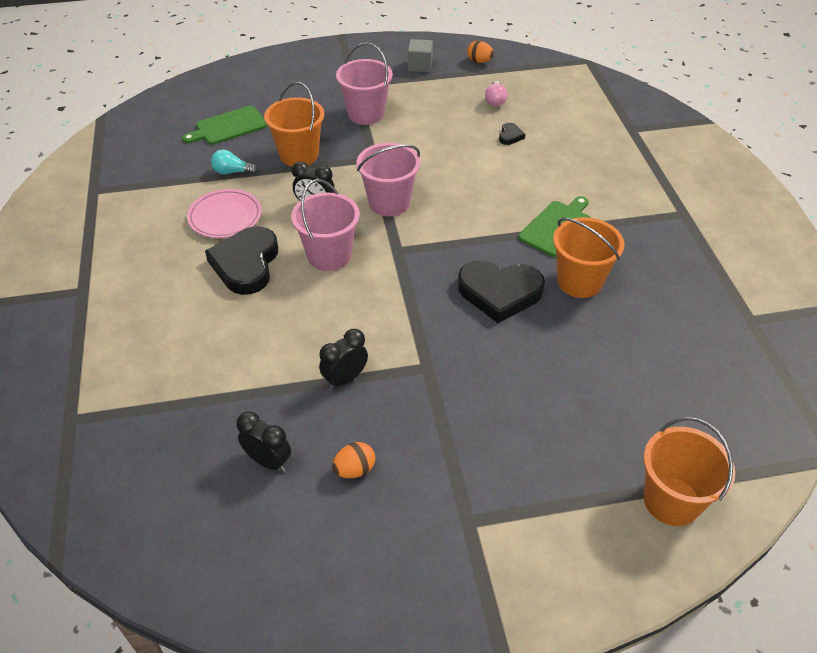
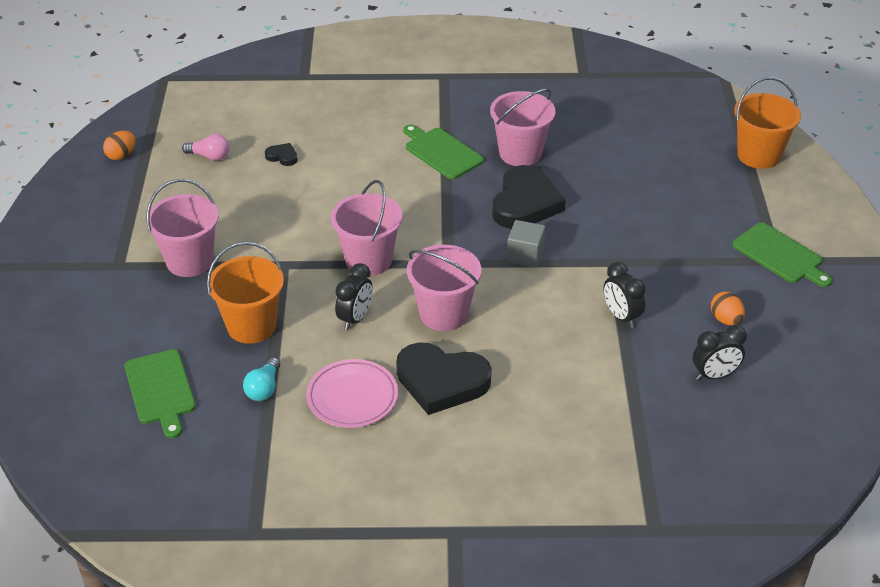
camera: 80 degrees left, 5 degrees down
black clock [236,411,291,472] -> black clock turned 150 degrees counterclockwise [693,325,747,380]
grey cube [408,39,433,73] -> grey cube moved to [507,220,545,268]
orange bucket [553,217,625,298] -> pink bucket [490,89,555,166]
none -> green cutting board [732,222,832,287]

